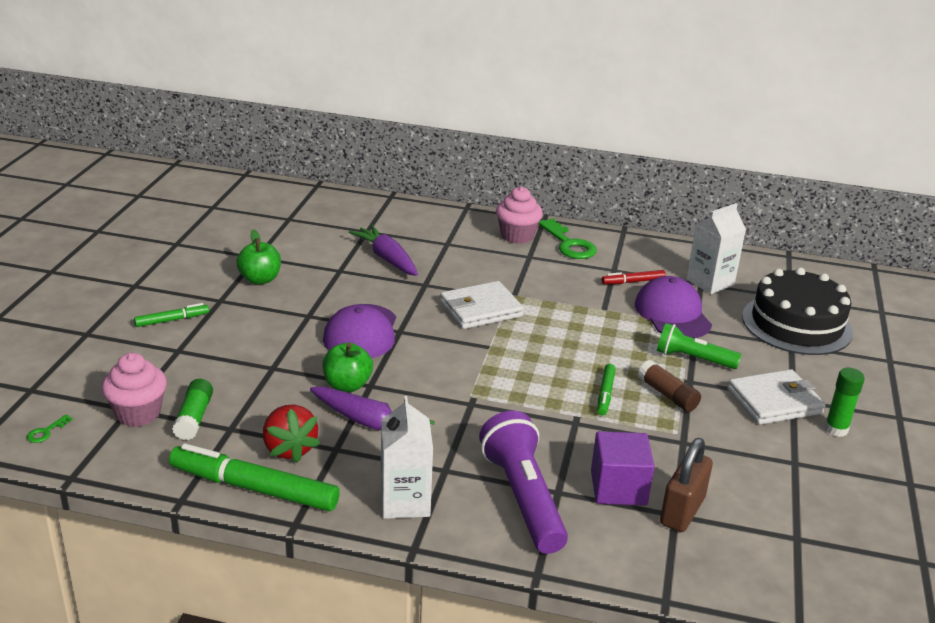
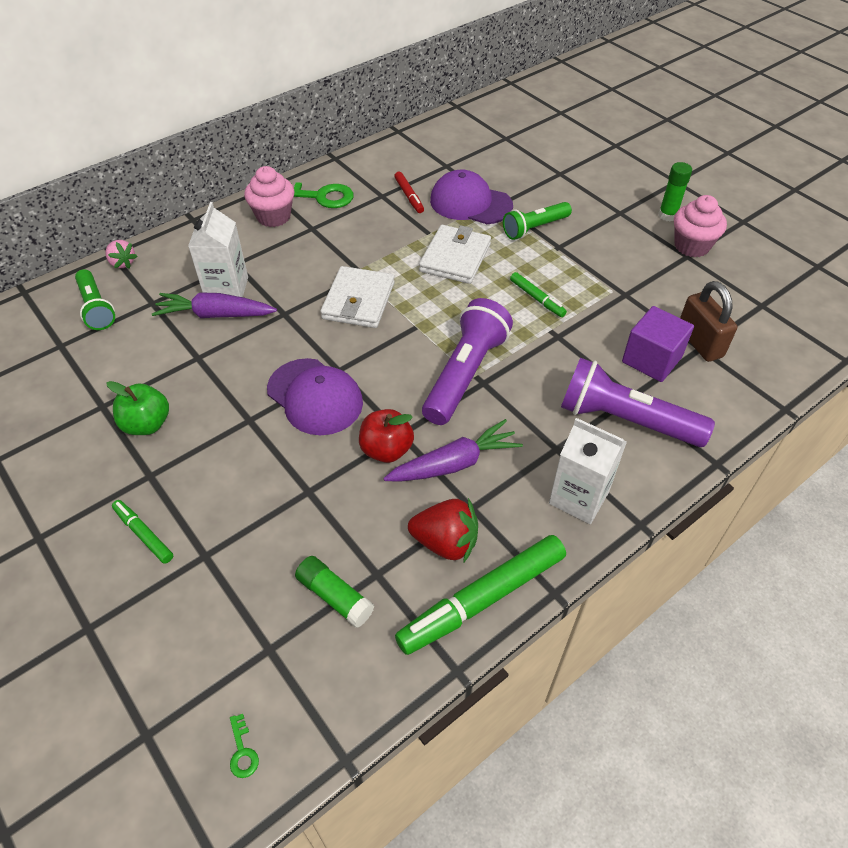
camera: 50 degrees left, 20 degrees up
pink cupcake [102,353,167,427] -> pink cupcake moved to [674,195,727,257]
green marker [134,303,209,327] -> green marker turned 60 degrees counterclockwise [112,500,173,564]
green apple [322,342,373,392] -> red apple [359,409,414,463]
red marker [602,270,666,284] -> red marker turned 45 degrees counterclockwise [394,172,424,213]
brown glue stick [638,360,701,412] -> none
white carton [686,203,746,294] -> white carton moved to [188,202,248,297]
white wallet [728,369,826,425] -> white wallet moved to [419,225,491,284]
black cake [742,268,853,355] -> none
none -> green flashlight [75,269,115,330]
none -> pink strawberry [105,240,137,269]
none -> purple flashlight [422,298,513,425]

